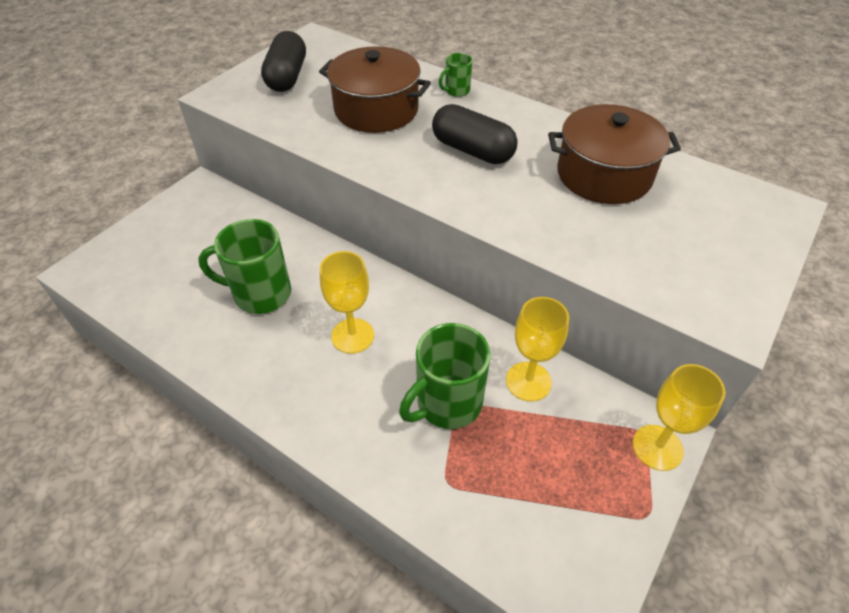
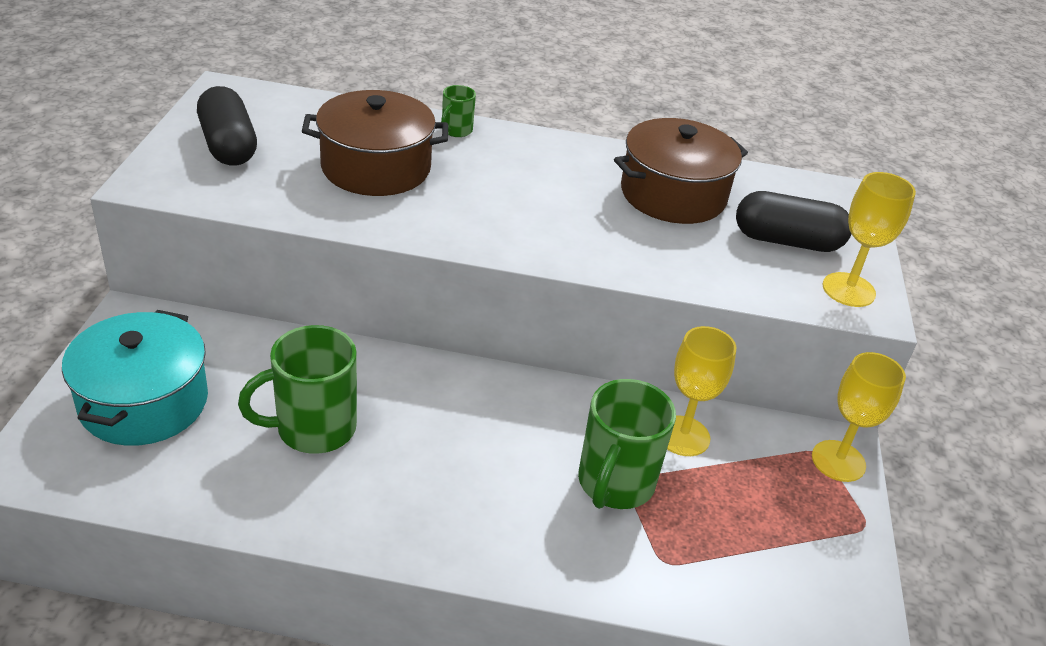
camera: 30 degrees left, 10 degrees down
yellow goblet [320,251,374,354] -> yellow goblet moved to [822,172,916,307]
black capsule [432,104,518,164] -> black capsule moved to [736,191,851,252]
none -> turquoise pot [62,310,208,446]

